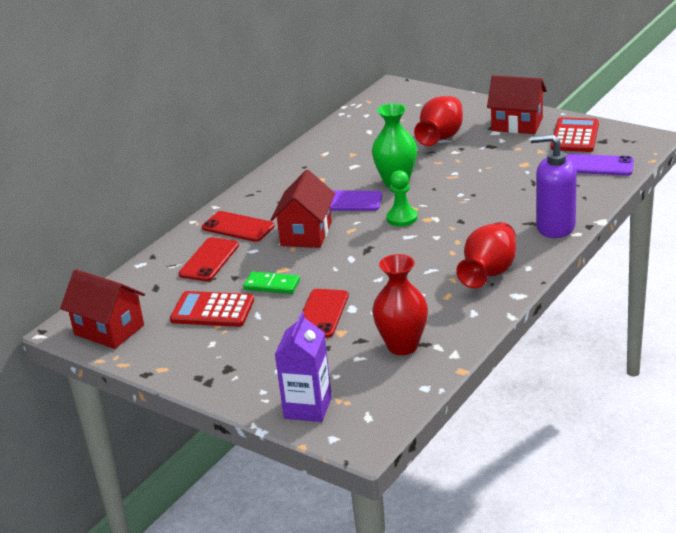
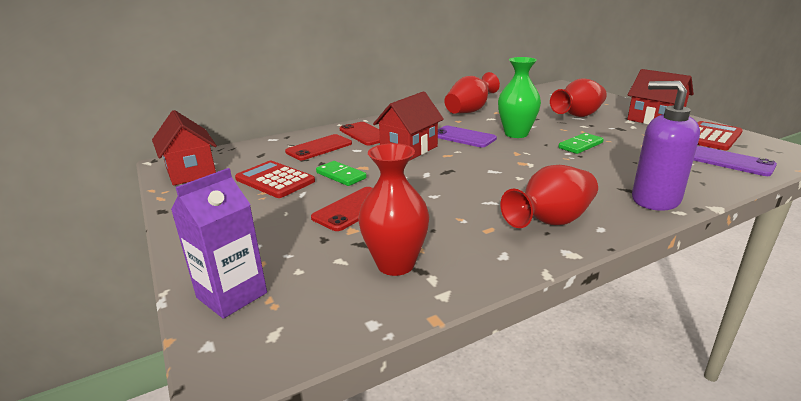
camera: 25 degrees right, 5 degrees down
green pawn [386,170,418,227] -> none
none -> red vase [444,72,500,113]
none -> green domino [558,133,604,154]

